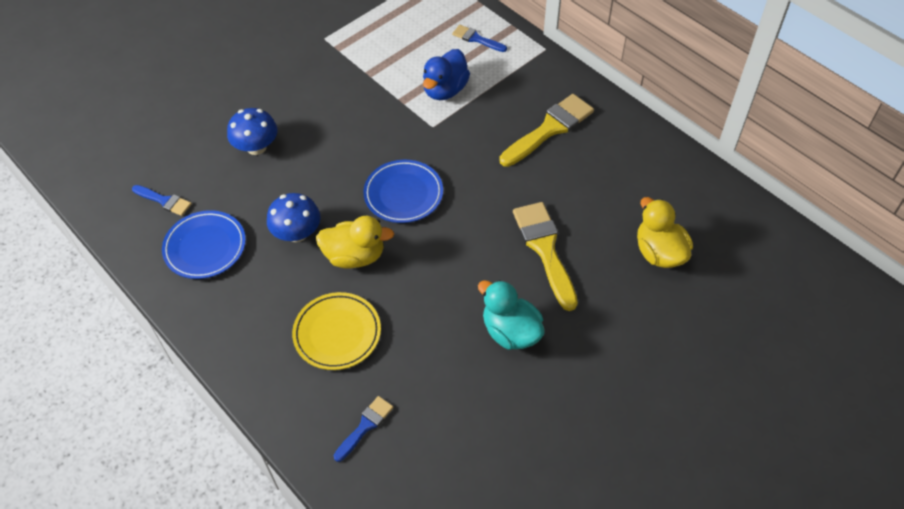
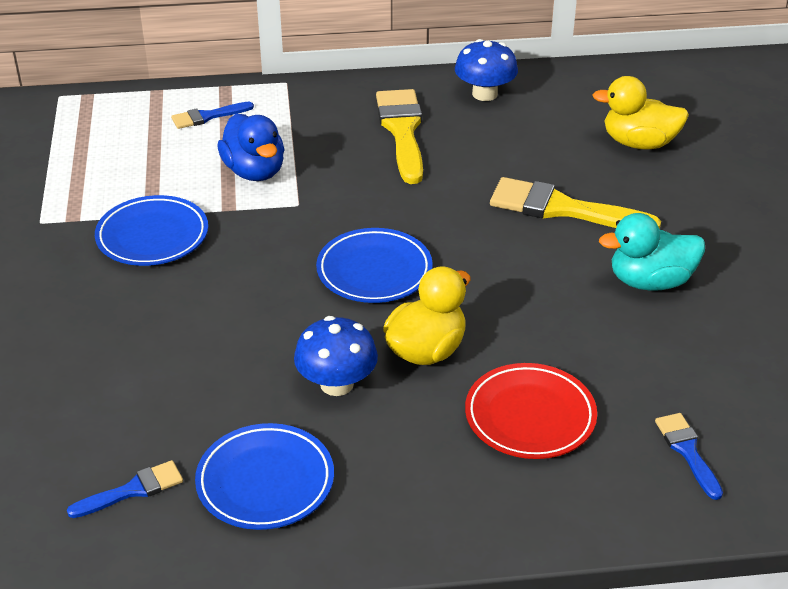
camera: 55 degrees left, 15 degrees down
blue mushroom [227,108,278,155] -> blue mushroom moved to [455,39,518,101]
yellow plate [292,292,381,370] -> red plate [465,363,597,459]
none -> blue plate [95,195,208,266]

